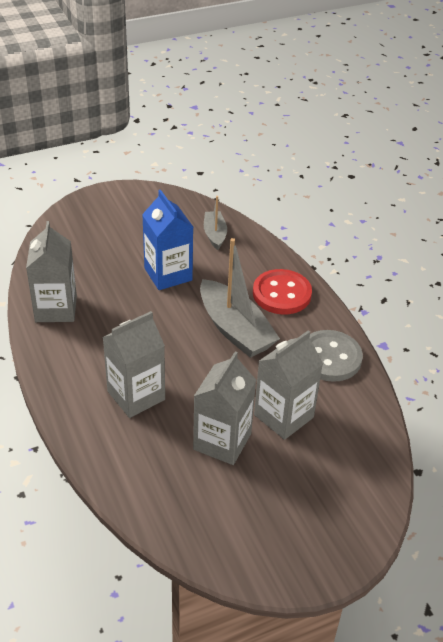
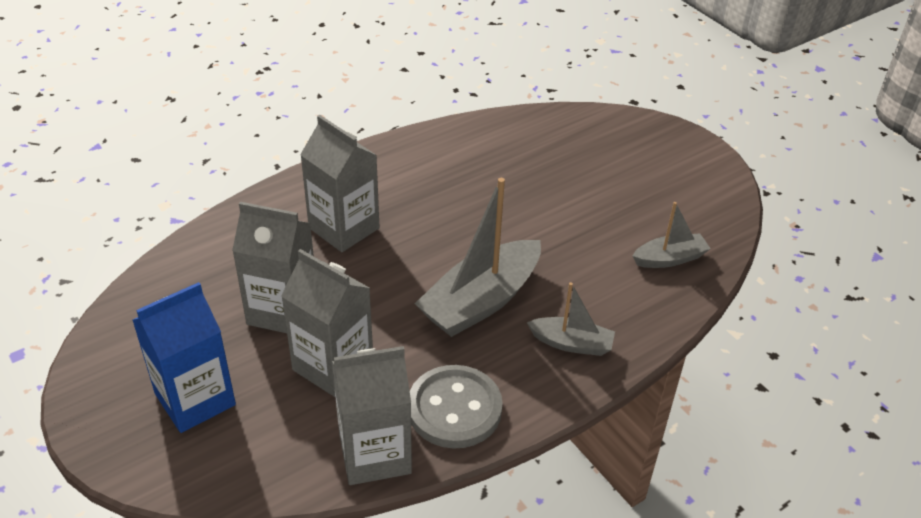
camera: 80 degrees right, 0 degrees up
grey carton [26,221,77,322] -> grey carton moved to [332,346,412,485]
blue carton [142,190,193,290] -> blue carton moved to [132,282,236,433]
red button [253,269,312,314] -> grey boat [527,282,615,356]

